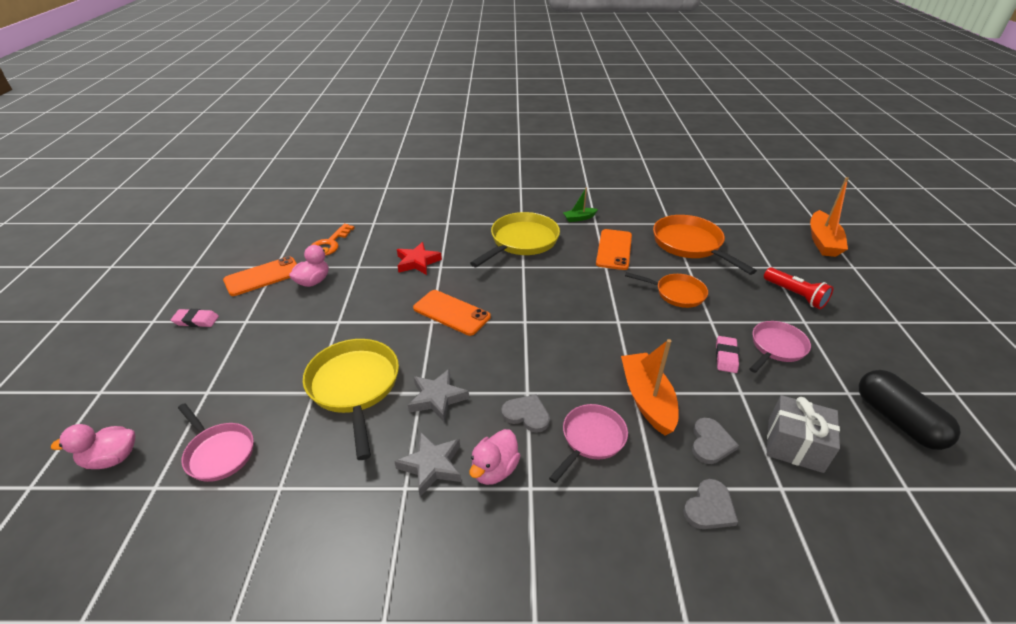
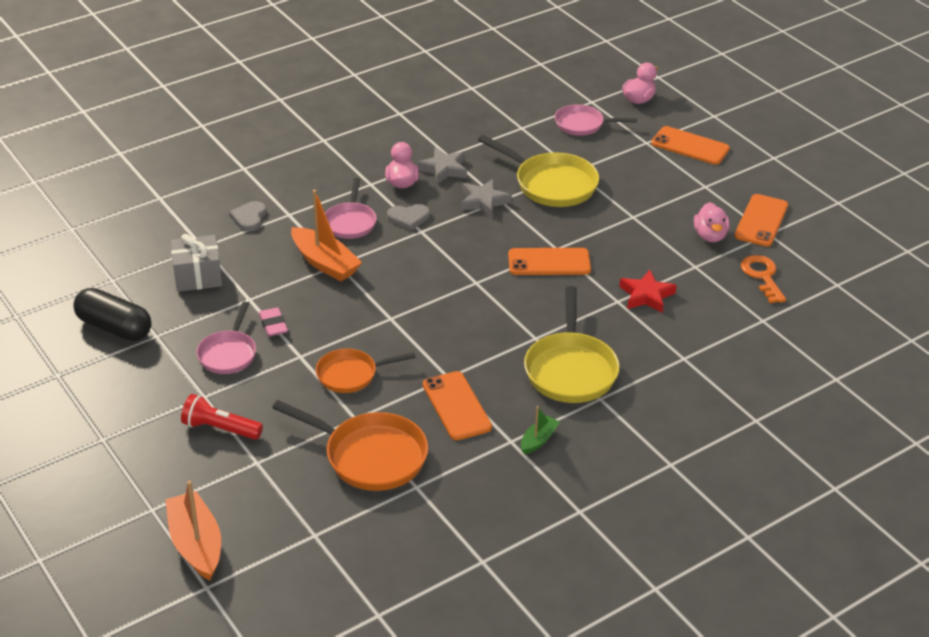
camera: 145 degrees right, 0 degrees up
pink eraser [171,309,219,327] -> none
grey heart [692,418,739,464] -> none
none -> orange phone [651,126,730,165]

